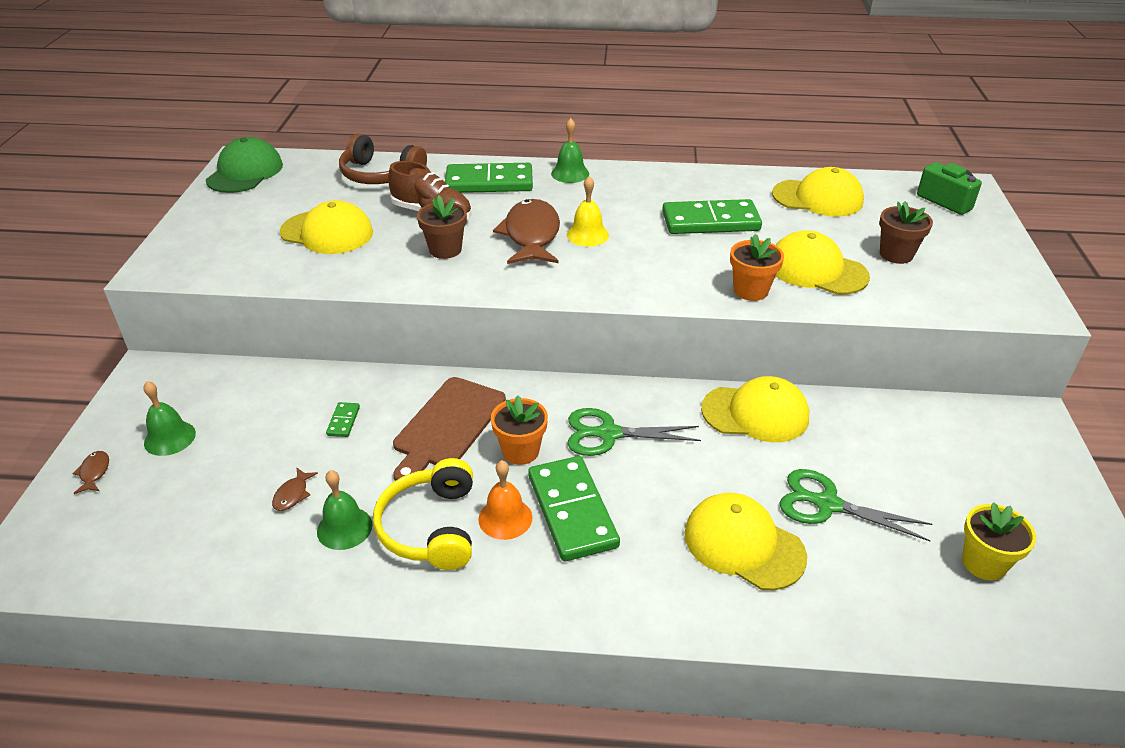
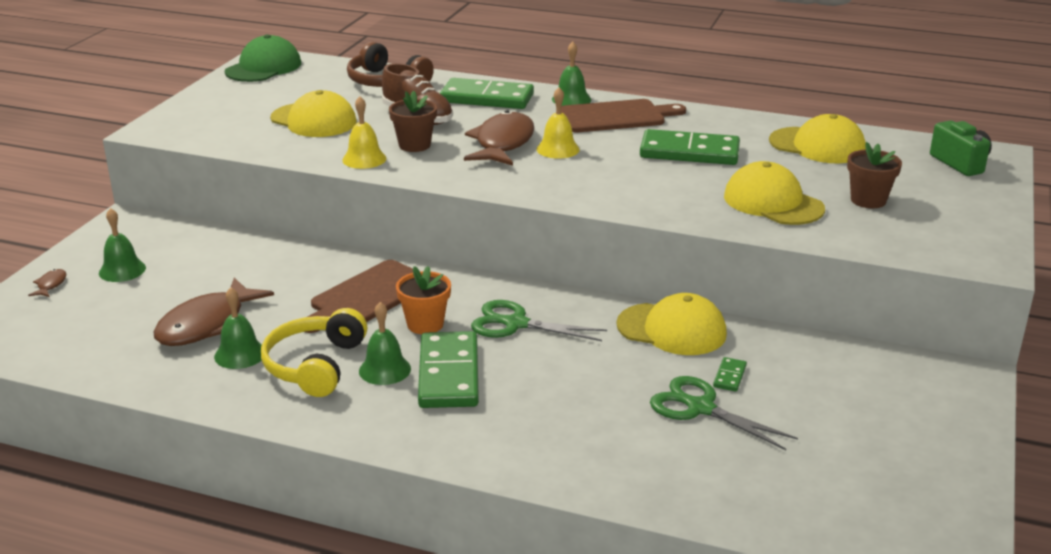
camera: 15 degrees right, 10 degrees down
brown fish [272,467,318,511] -> brown fish [153,278,274,346], size x2.44
green domino [326,402,360,437] -> green domino moved to [713,357,747,392]
orange bell [478,460,533,540] -> green bell [359,302,411,385]
yellow cap [684,493,807,590] -> none
orange flower pot [730,233,784,301] -> none
yellow flower pot [962,502,1036,580] -> none
none -> yellow bell [342,96,387,169]
none -> brown cutting board [561,99,686,132]

